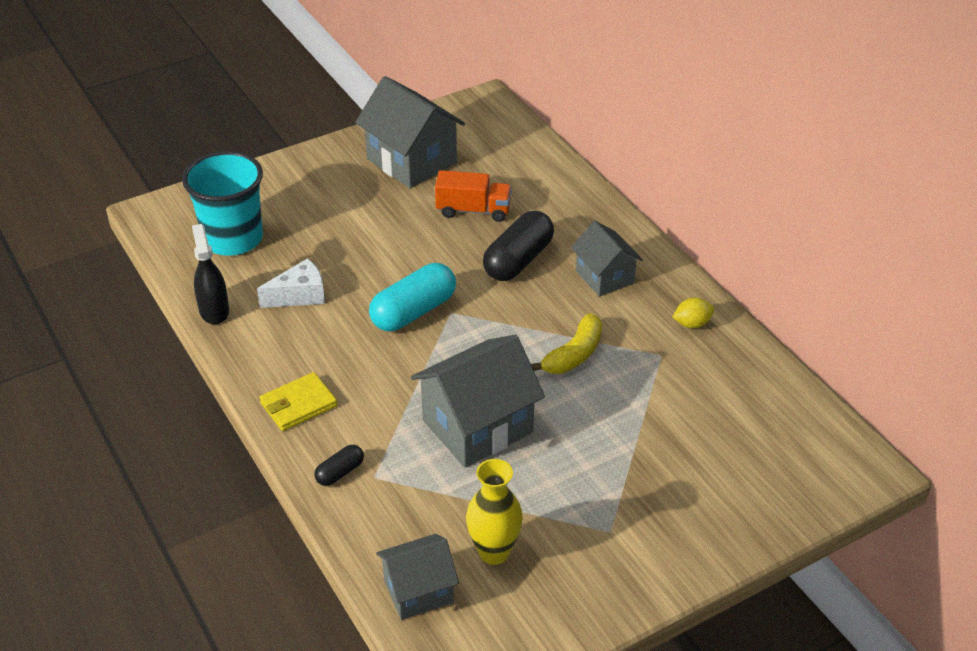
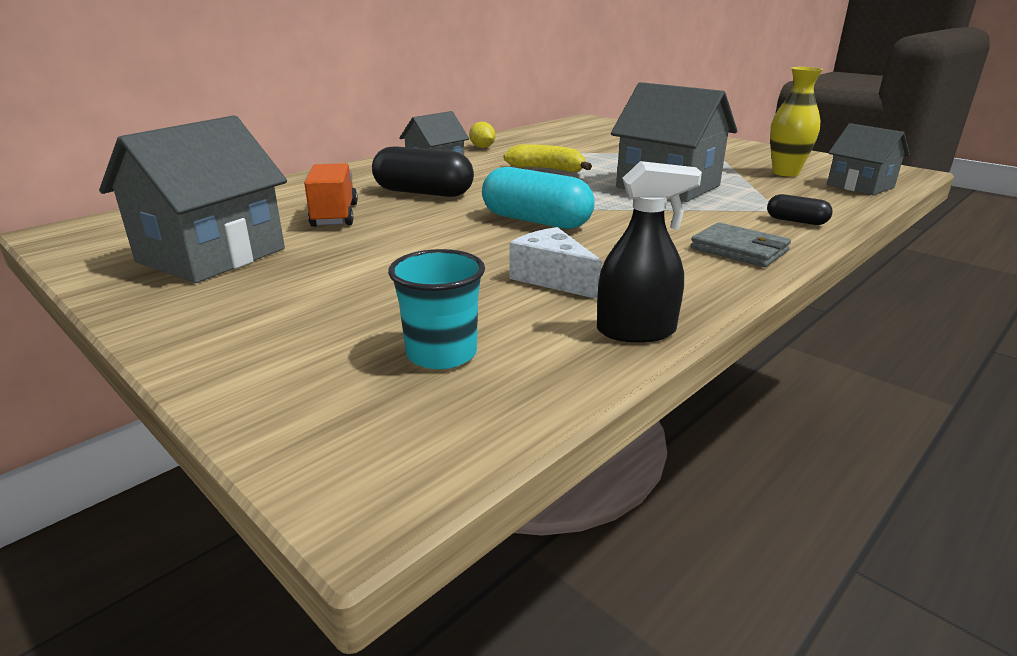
camera: 105 degrees left, 15 degrees down
turquoise cup [182,151,263,256] -> turquoise cup [388,249,485,369], size x0.59
black spray bottle [192,224,229,324] -> black spray bottle turned 150 degrees counterclockwise [597,161,702,343]
yellow wallet [259,372,337,431] -> grey wallet [690,222,791,267]

